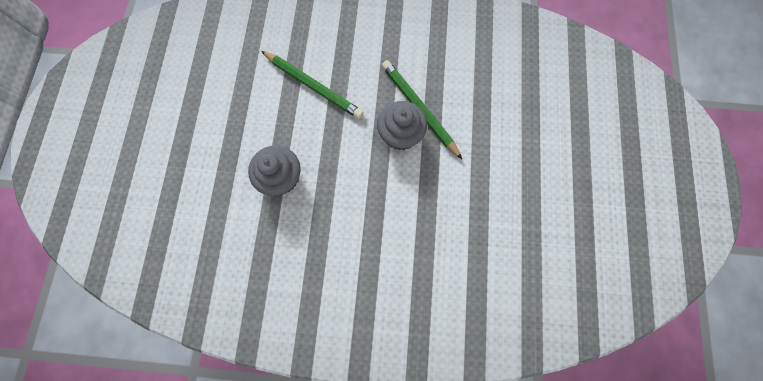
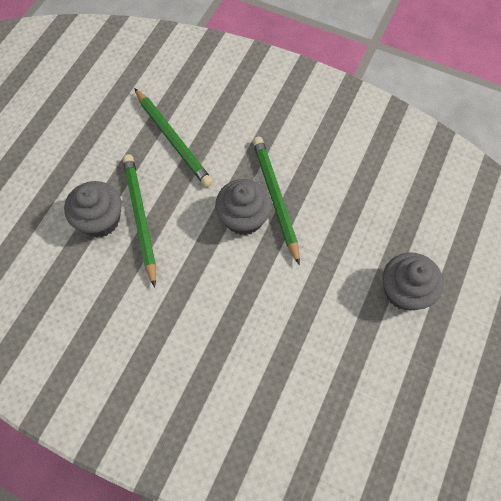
camera: 20 degrees right, 10 degrees down
none -> green pencil [123,154,156,288]
none -> grey cupcake [383,252,444,311]

